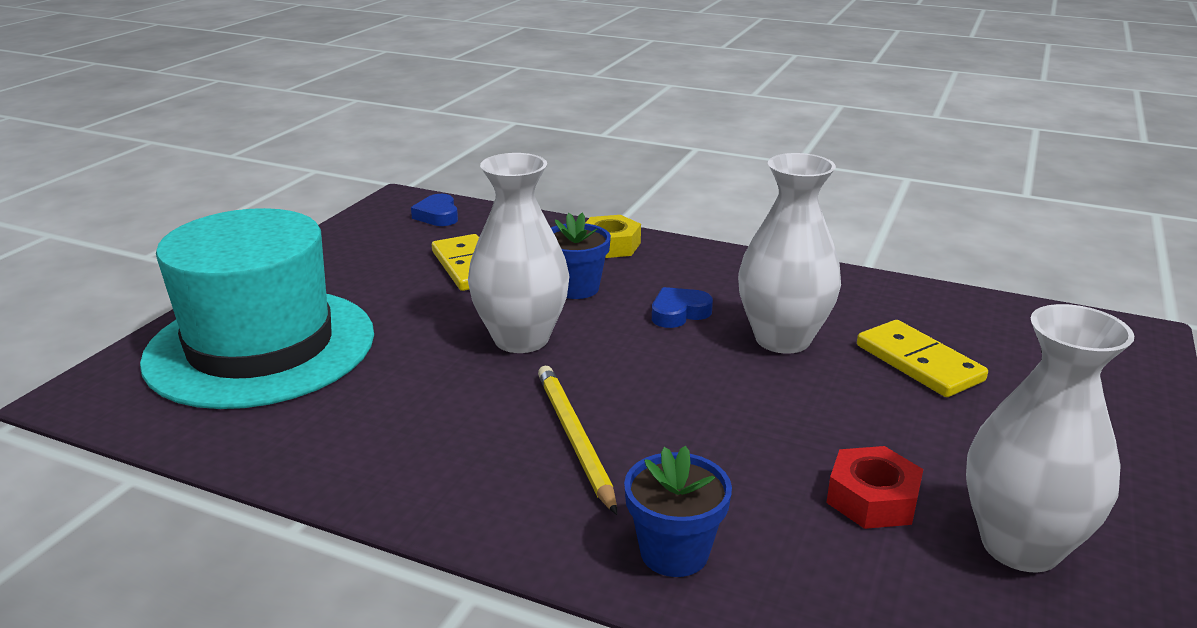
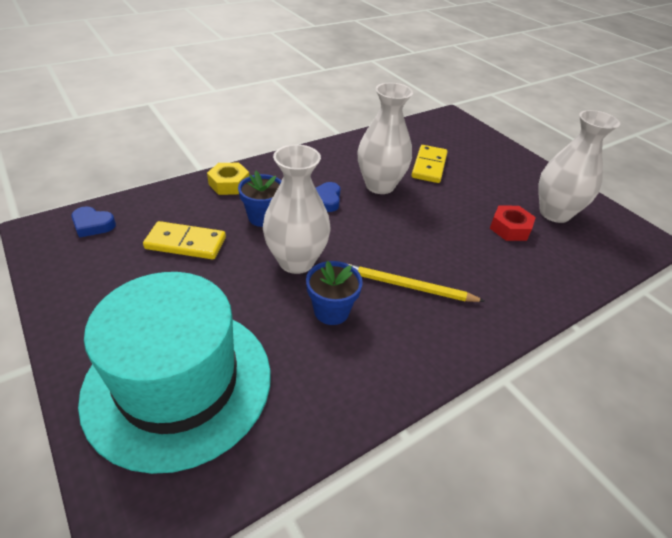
camera: 60 degrees left, 15 degrees up
blue flower pot [624,445,732,577] -> blue flower pot moved to [306,261,363,325]
yellow domino [857,320,988,397] -> yellow domino turned 75 degrees counterclockwise [411,145,448,183]

